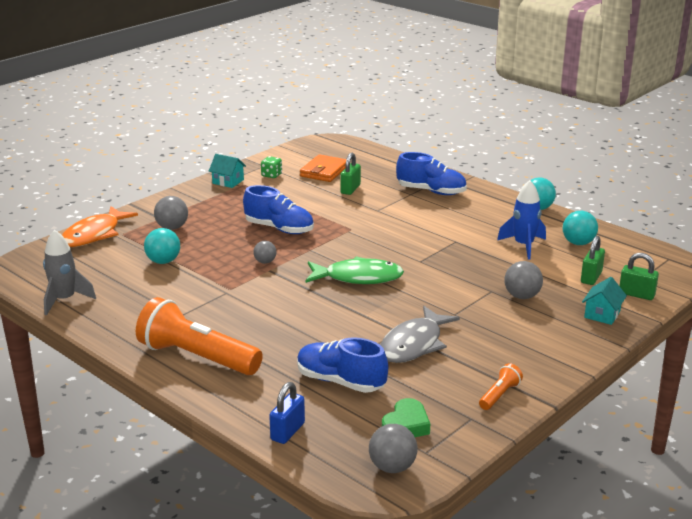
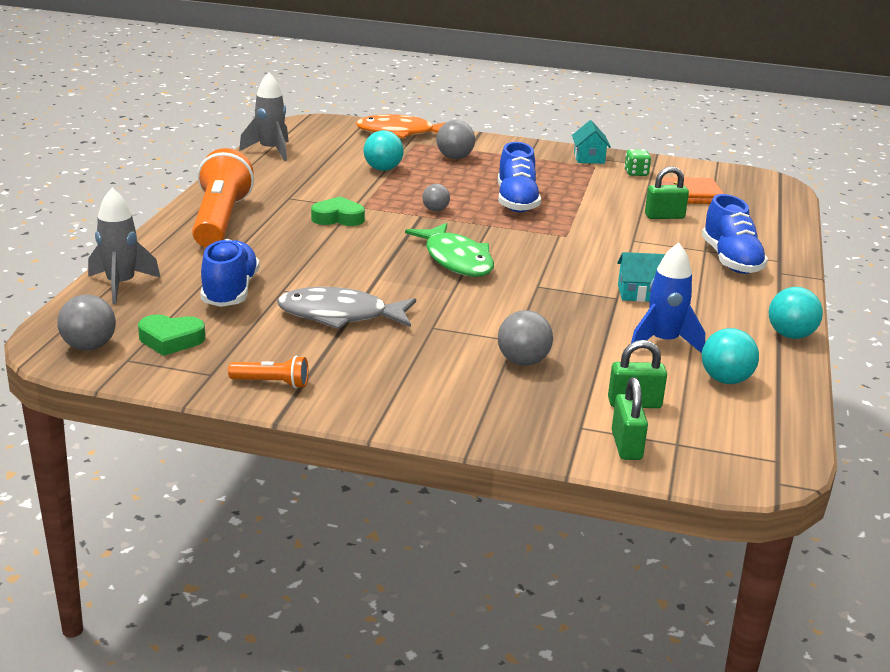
camera: 60 degrees right, 0 degrees up
blue padlock [269,382,305,444] -> grey rocket [88,188,160,304]
turquoise house [582,277,627,325] -> turquoise house moved to [617,252,665,302]
none -> green heart [311,197,365,226]

